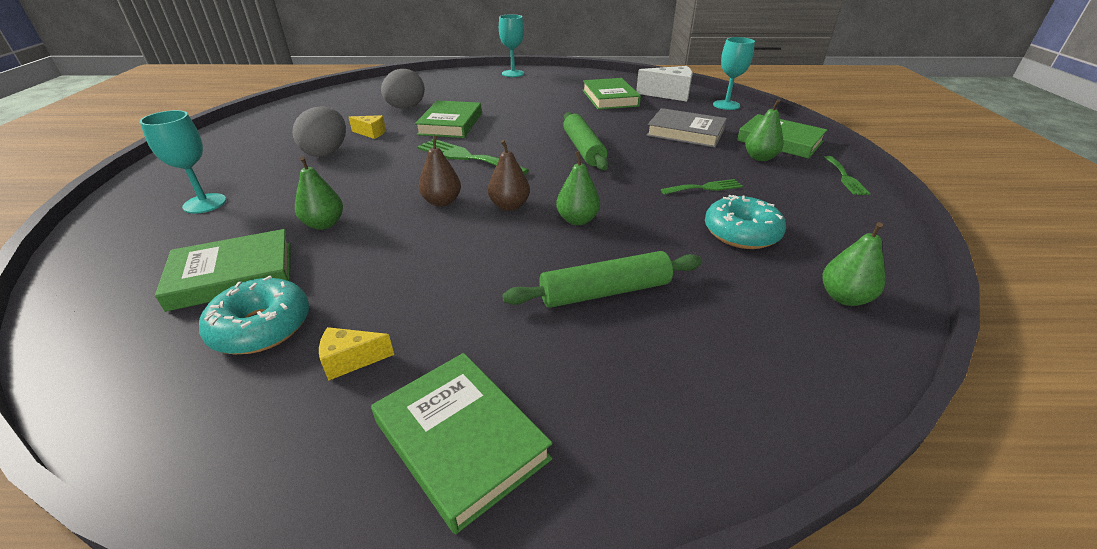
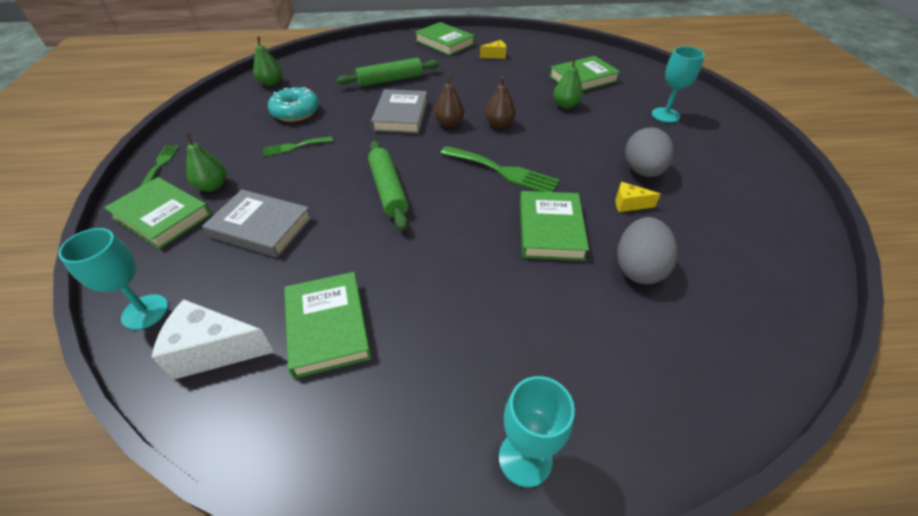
camera: 175 degrees right, 10 degrees up
turquoise donut [199,276,309,354] -> none
green pear [556,151,600,225] -> grey book [371,89,428,134]

